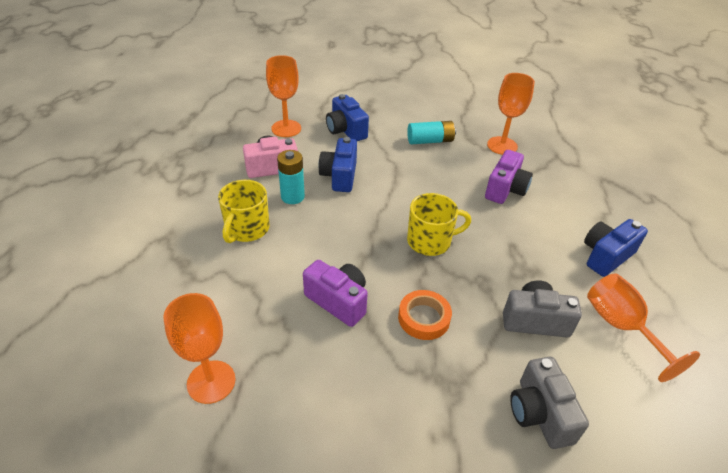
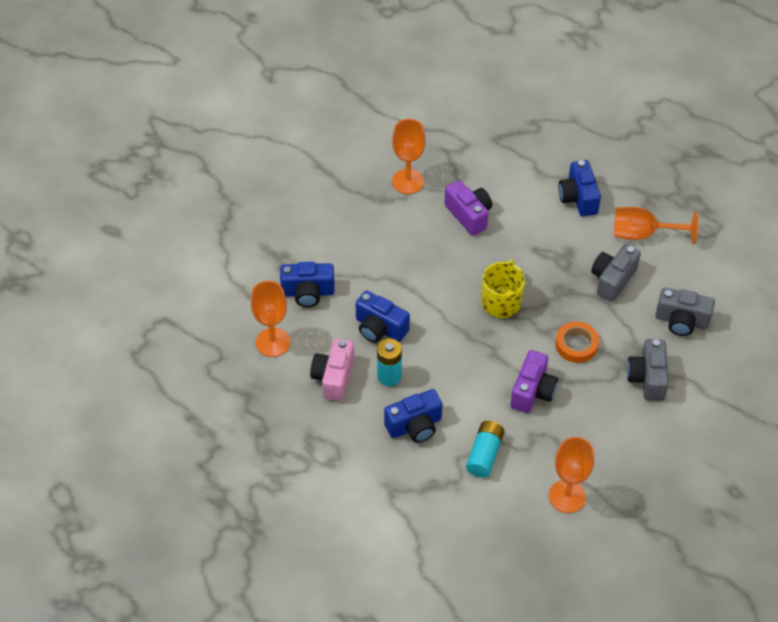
camera: 60 degrees left, 10 degrees up
yellow mug [218,180,270,243] -> blue camera [384,389,442,443]
purple camera [303,260,368,327] -> purple camera turned 135 degrees clockwise [510,350,558,413]
turquoise battery [407,121,456,144] -> turquoise battery moved to [466,421,504,478]
none -> grey camera [627,339,669,401]

